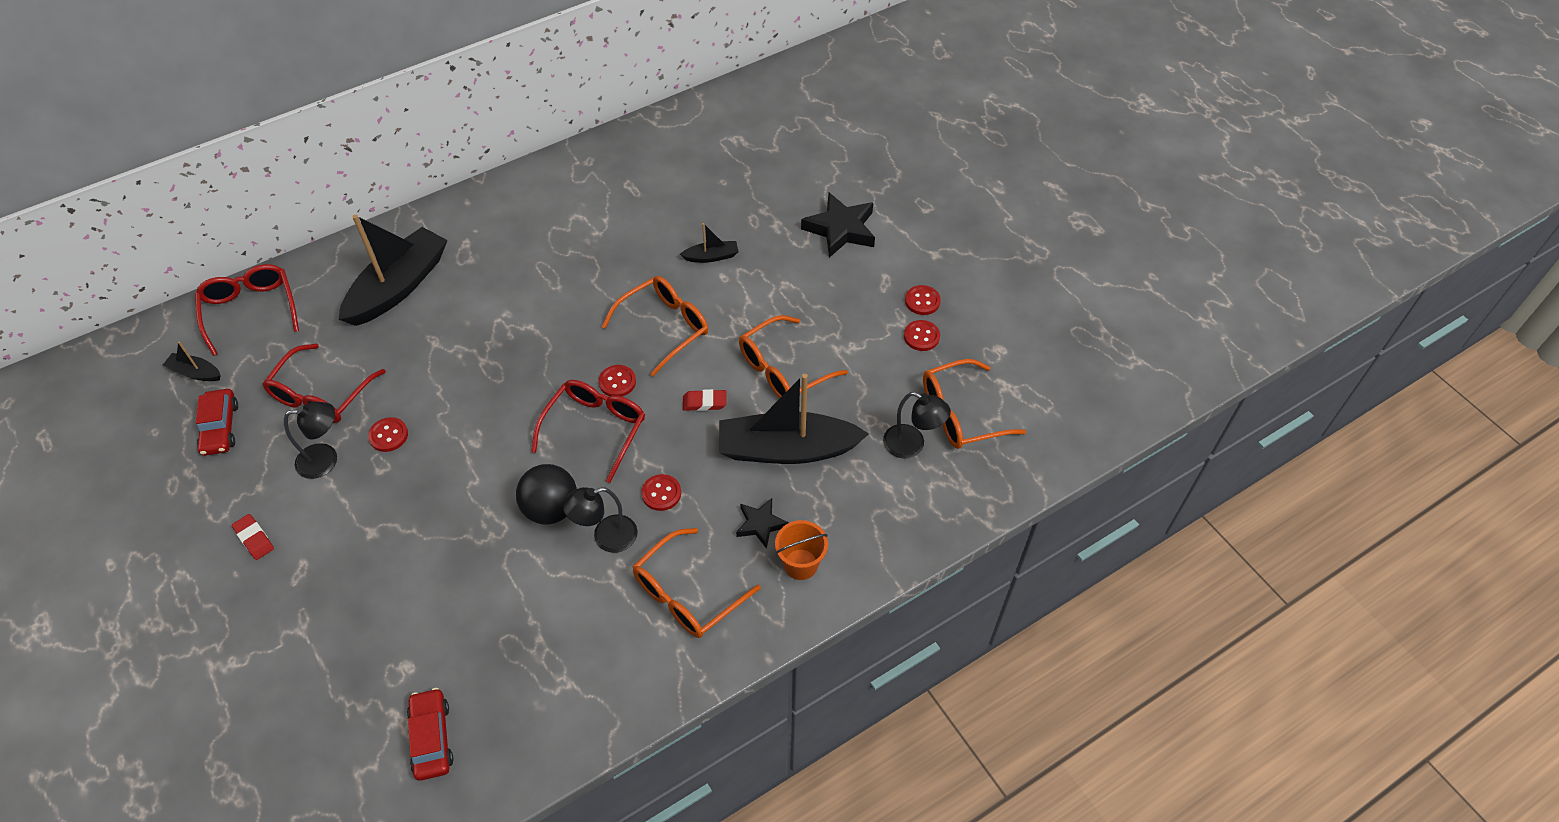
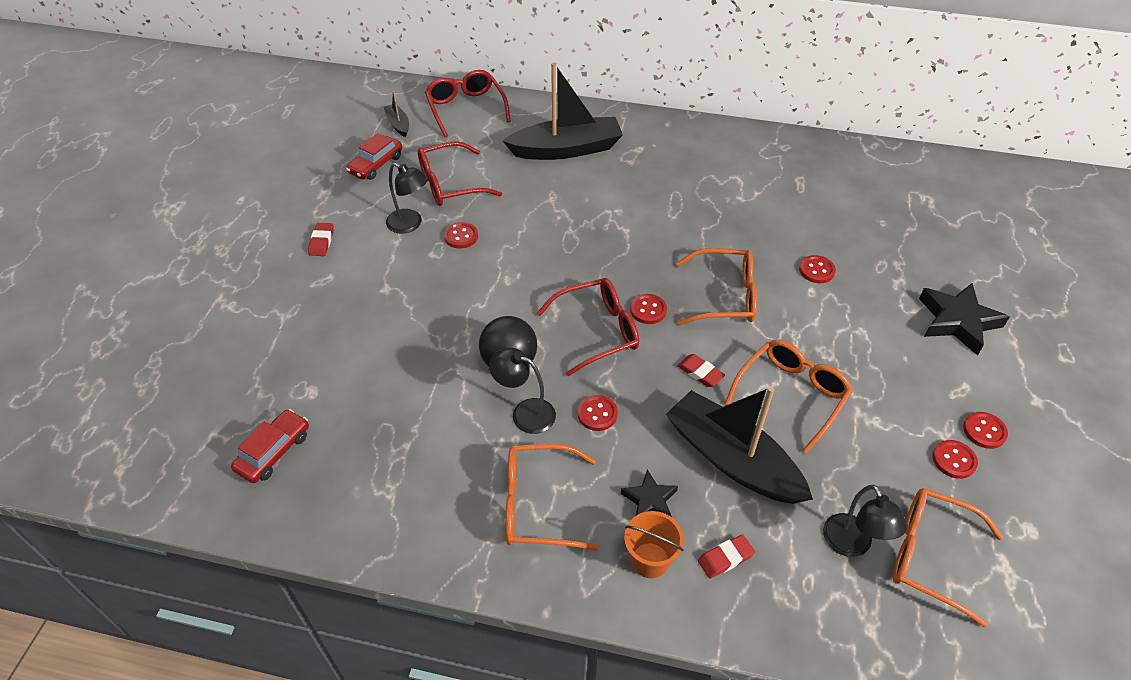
camera: 45 degrees right, 5 degrees down
red glasses [195,264,299,356] -> red glasses turned 45 degrees counterclockwise [425,70,511,138]
black boat [680,223,739,263] -> red button [799,255,836,283]
orange glasses [739,315,848,398] -> orange glasses turned 120 degrees clockwise [725,340,853,453]
none -> red eraser [698,534,755,579]

